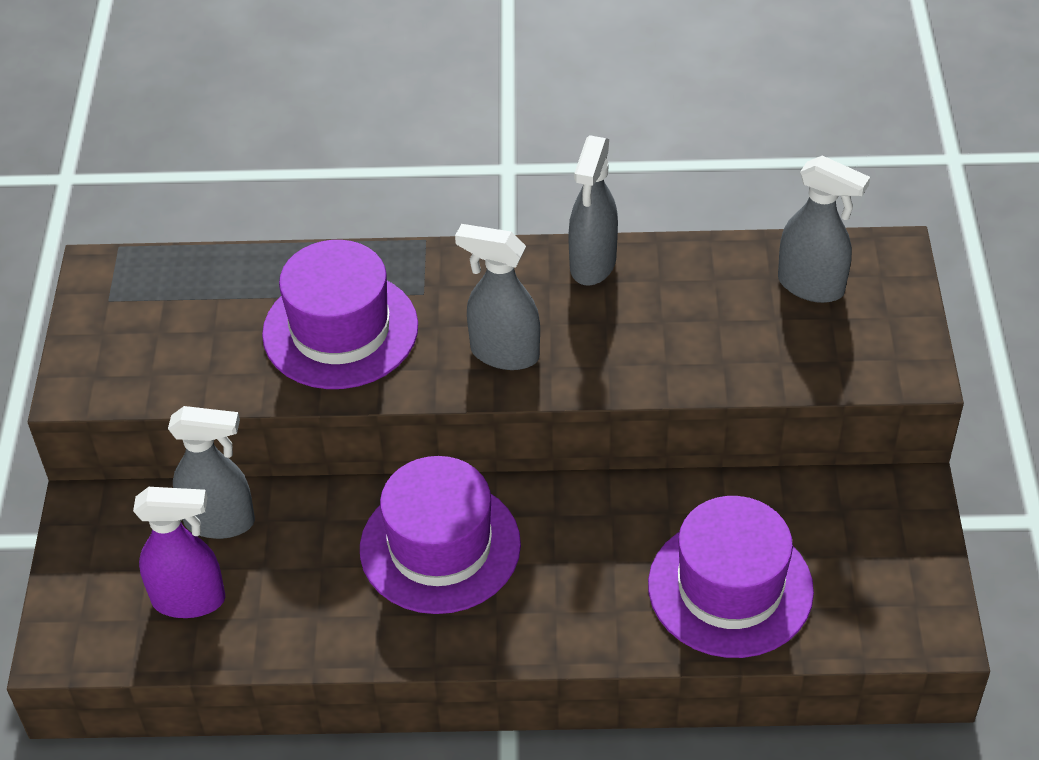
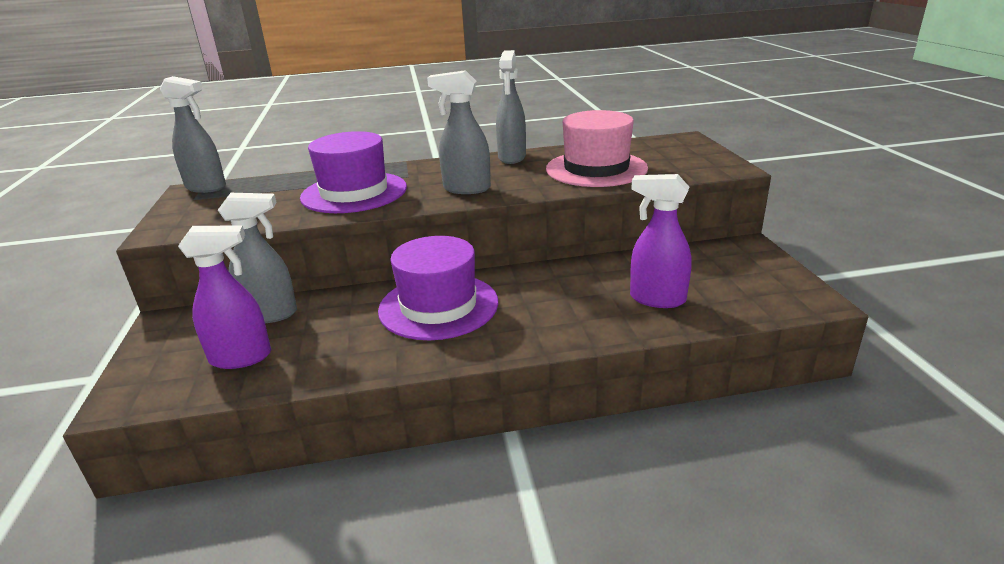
camera: 10 degrees left, 20 degrees down
purple hat [648,496,814,658] -> purple spray bottle [630,174,692,308]
grey spray bottle [778,155,870,303] -> grey spray bottle moved to [160,76,226,193]
none -> pink hat [546,110,648,187]

